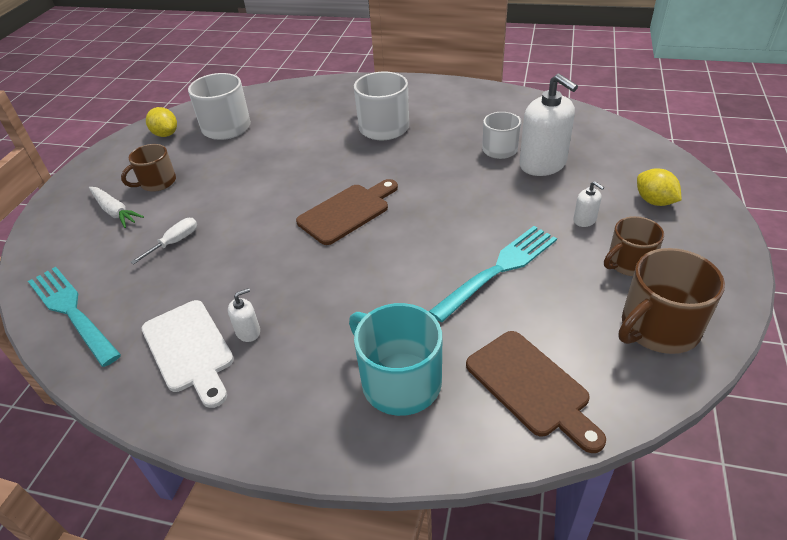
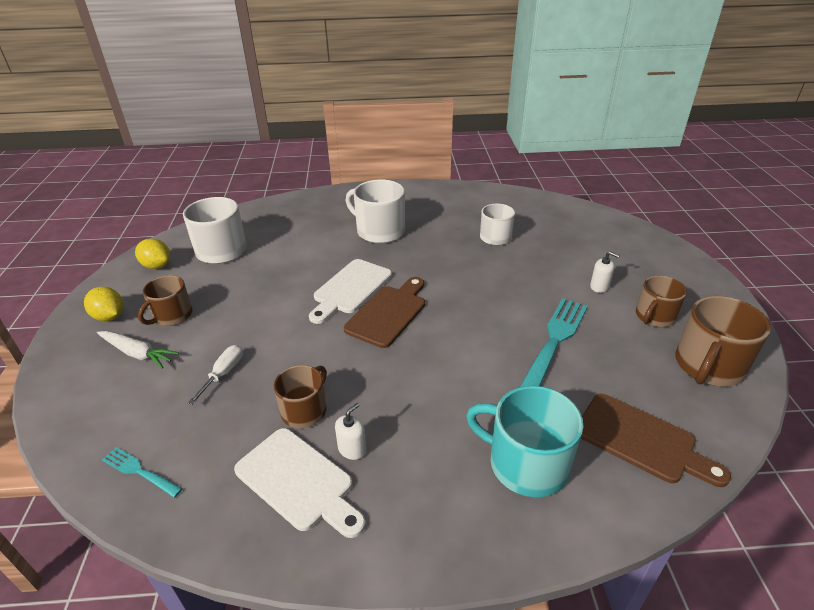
camera: 20 degrees left, 5 degrees down
turquoise fork [28,267,121,367] -> turquoise fork [102,447,182,498], size x0.52
white soap dispenser [519,74,578,176] -> none
yellow lemon [637,169,681,206] -> yellow lemon moved to [84,287,124,321]
none -> brown mug [274,365,327,428]
none -> white cutting board [309,259,392,324]

